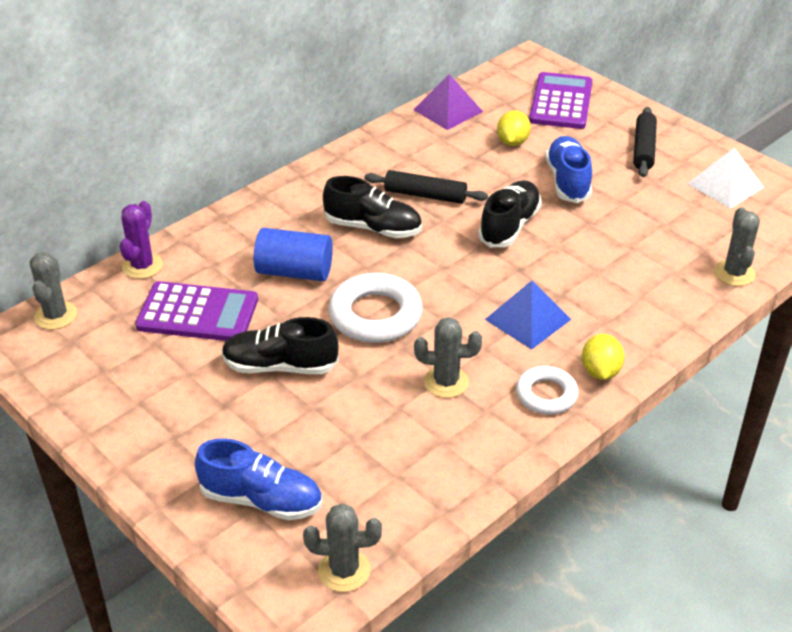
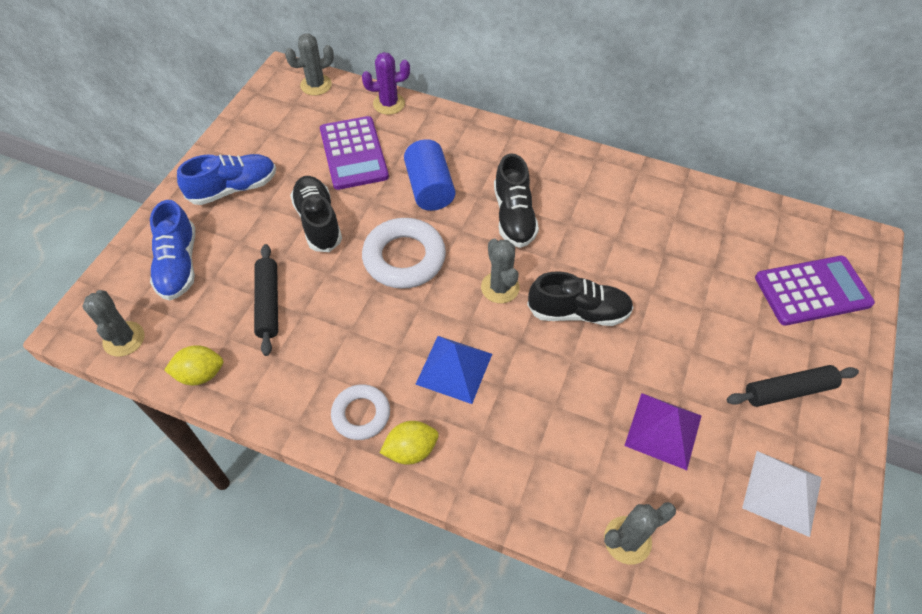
camera: 65 degrees right, 15 degrees up
black rolling pin [364,170,488,204] -> black rolling pin moved to [254,244,278,356]
purple pyramid [413,74,483,130] -> purple pyramid moved to [625,393,702,470]
grey cactus [414,317,482,398] -> grey cactus moved to [481,239,520,303]
yellow lemon [497,110,531,146] -> yellow lemon moved to [164,345,223,386]
blue shoe [545,136,592,203] -> blue shoe moved to [177,154,276,205]

